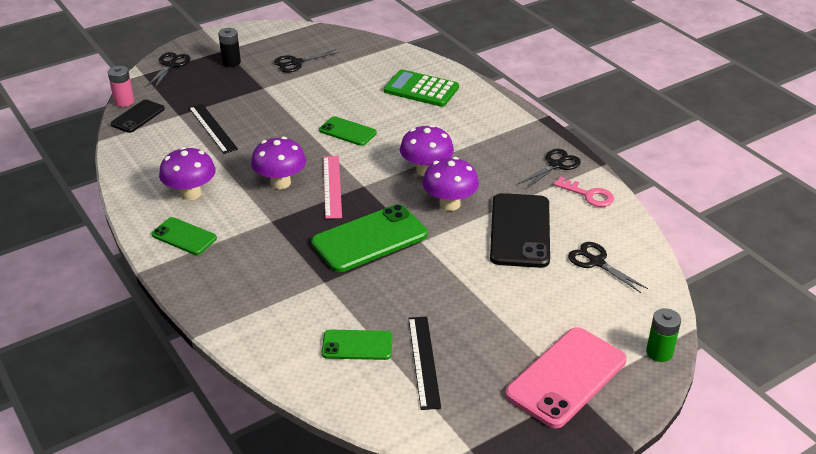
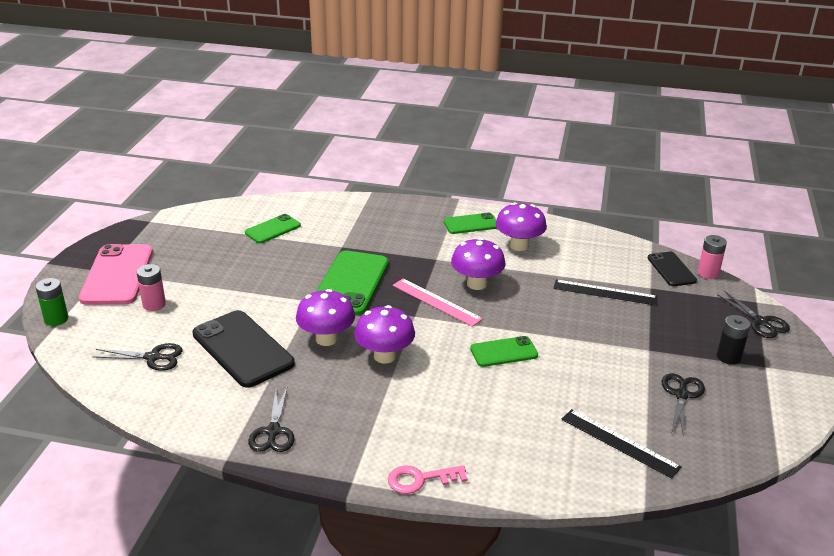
camera: 135 degrees right, 5 degrees down
green calculator [384,69,459,107] -> none
black ruler [408,316,441,410] -> black ruler moved to [561,409,681,479]
pink key [554,177,614,207] -> pink key moved to [388,465,468,494]
none -> pink battery [137,264,166,311]

